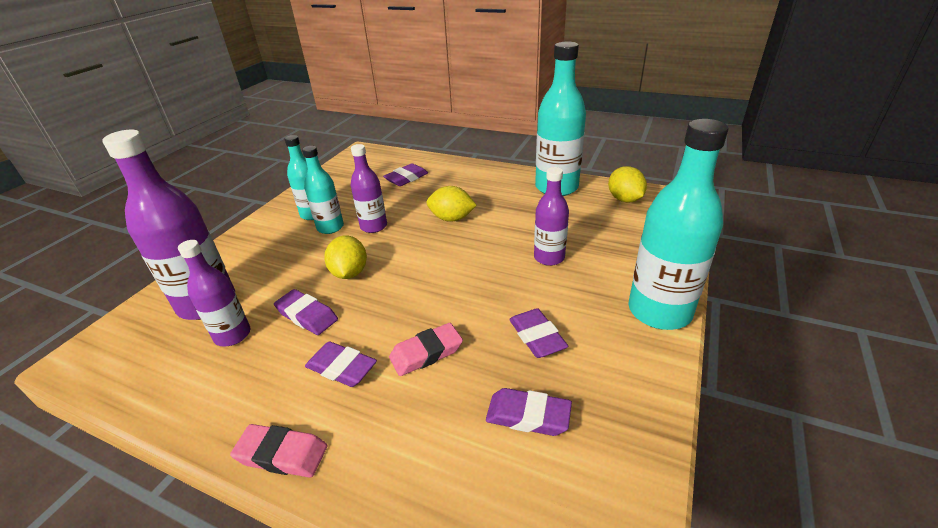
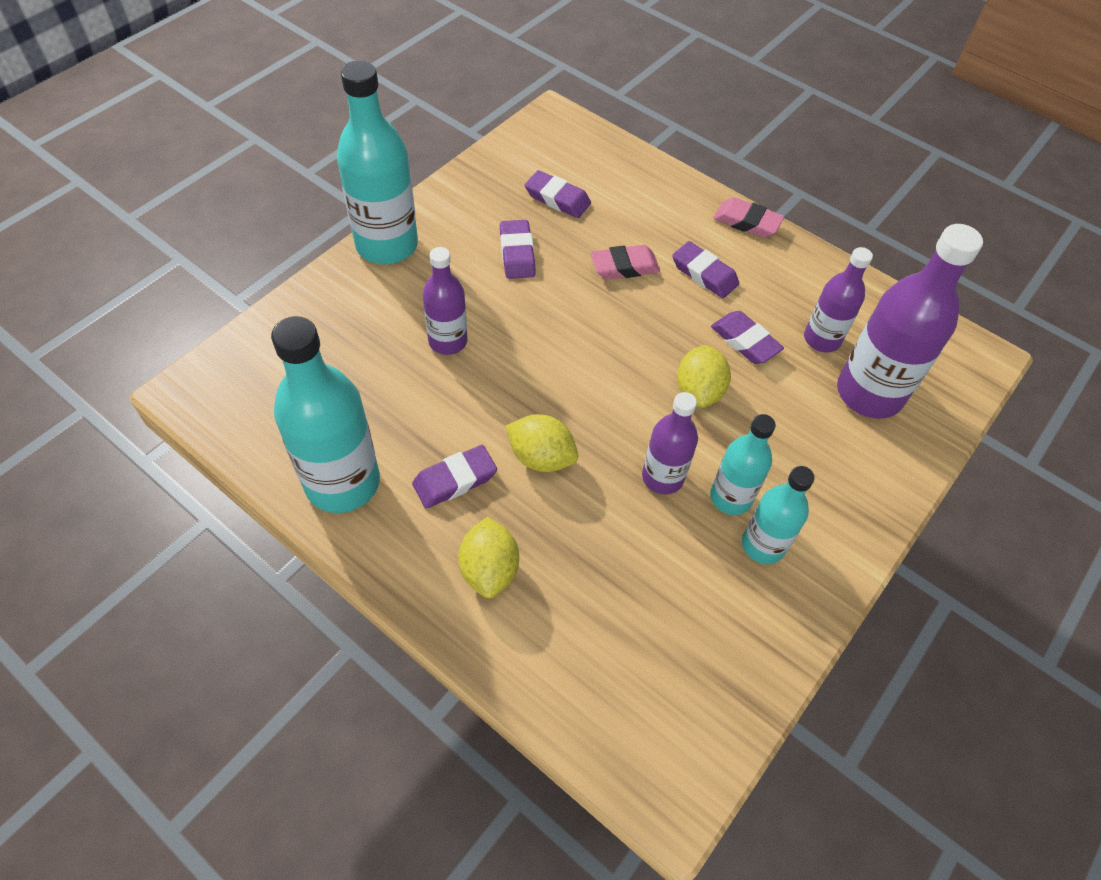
camera: 170 degrees left, 20 degrees up
purple eraser [383,163,428,186] -> purple eraser moved to [412,445,497,509]
yellow lemon [608,166,647,203] -> yellow lemon moved to [458,517,519,598]

